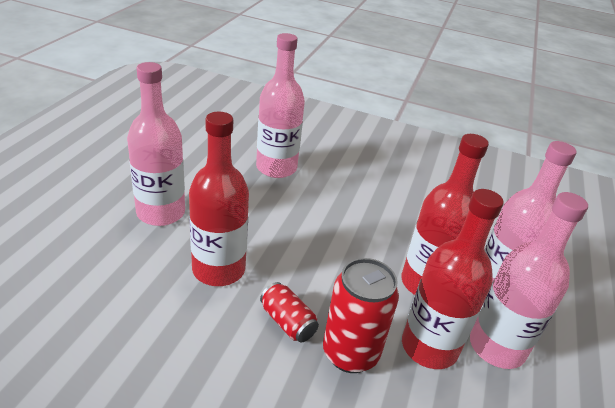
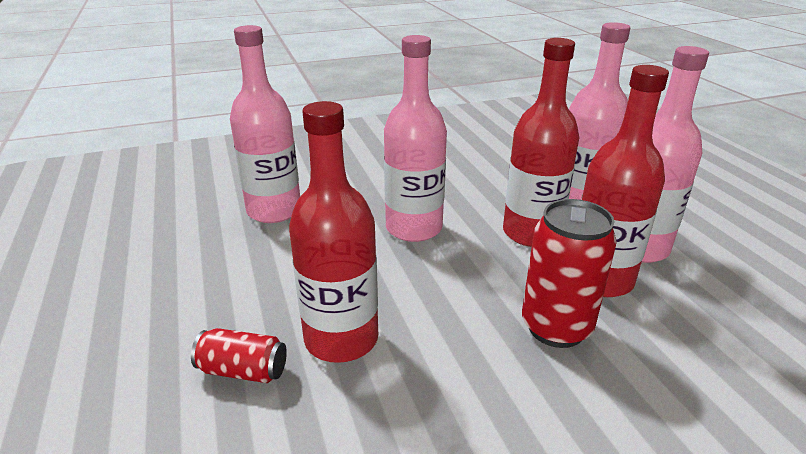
camera: 35 degrees left, 5 degrees down
pink bottle [127,62,185,226] -> pink bottle moved to [384,35,447,242]
red can [260,282,319,342] -> red can moved to [191,328,287,383]

